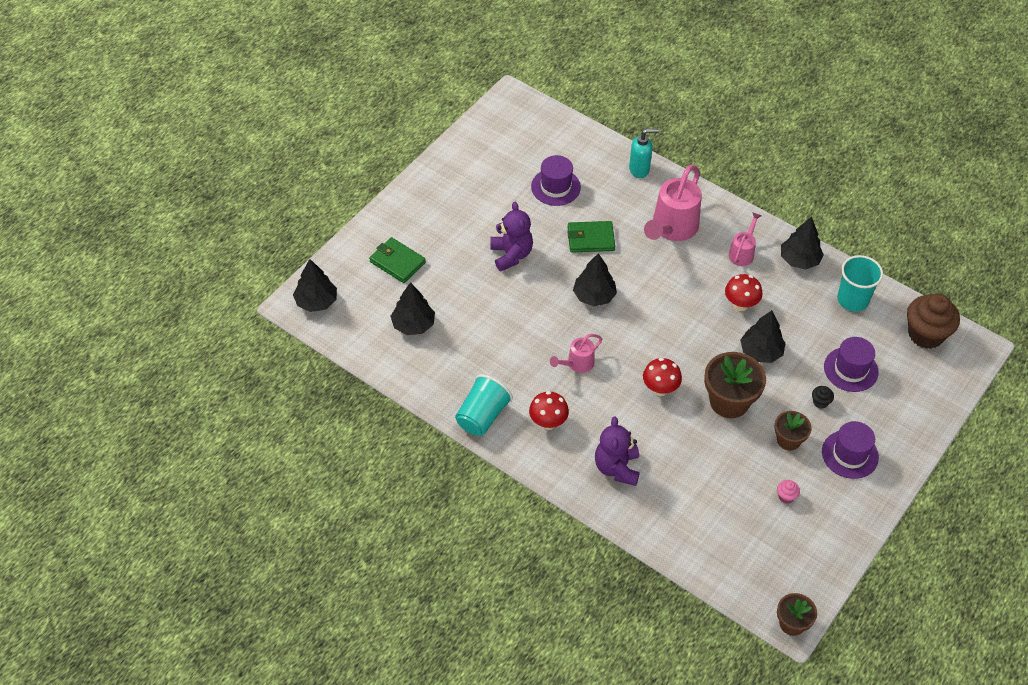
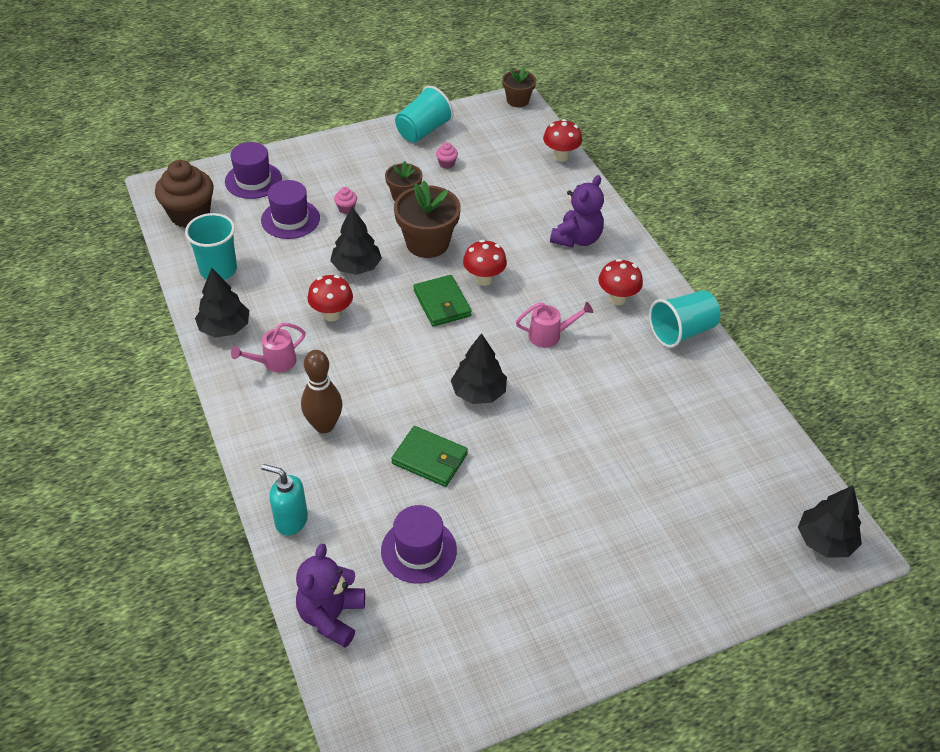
camera: 150 degrees left, 5 degrees down
green wallet [369,237,426,283] -> green wallet moved to [413,275,472,327]
black tree [390,282,435,335] -> none
purple teddy bear [490,202,533,271] -> purple teddy bear moved to [296,544,365,648]
pink watering can [644,165,702,241] -> brown bowling pin [301,350,342,433]
black cupcake [812,386,834,409] -> pink cupcake [334,187,357,214]
purple hat [822,421,879,479] -> purple hat moved to [225,142,282,199]
none -> turquoise cup [395,86,454,143]
none -> red mushroom [543,119,582,162]

